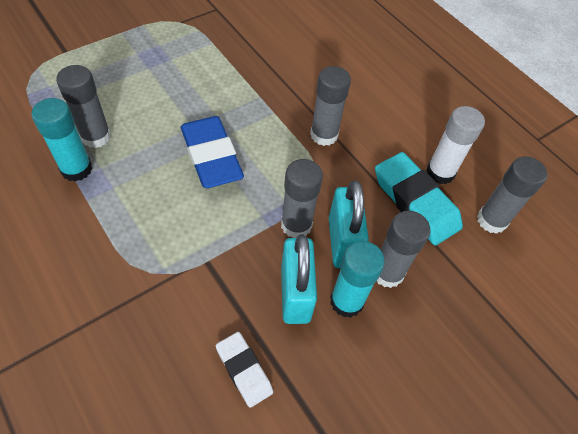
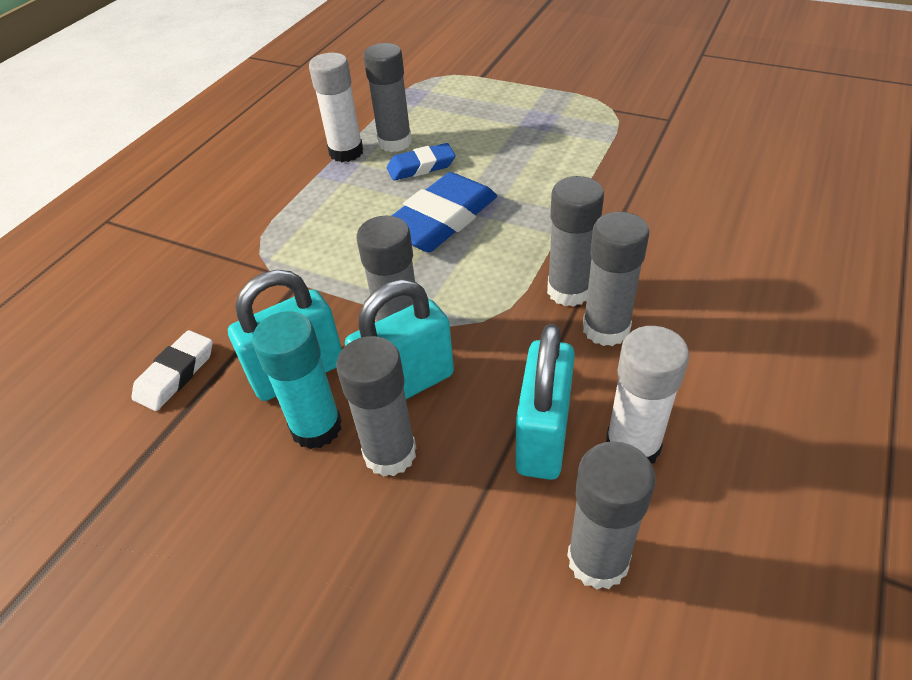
camera: 70 degrees right, 10 degrees down
turquoise glue stick [31,98,93,182] -> white glue stick [309,53,363,162]
turquoise eraser [375,152,463,245] -> turquoise padlock [515,324,575,480]
none -> blue eraser [387,143,456,181]
none -> grey glue stick [583,212,649,346]

